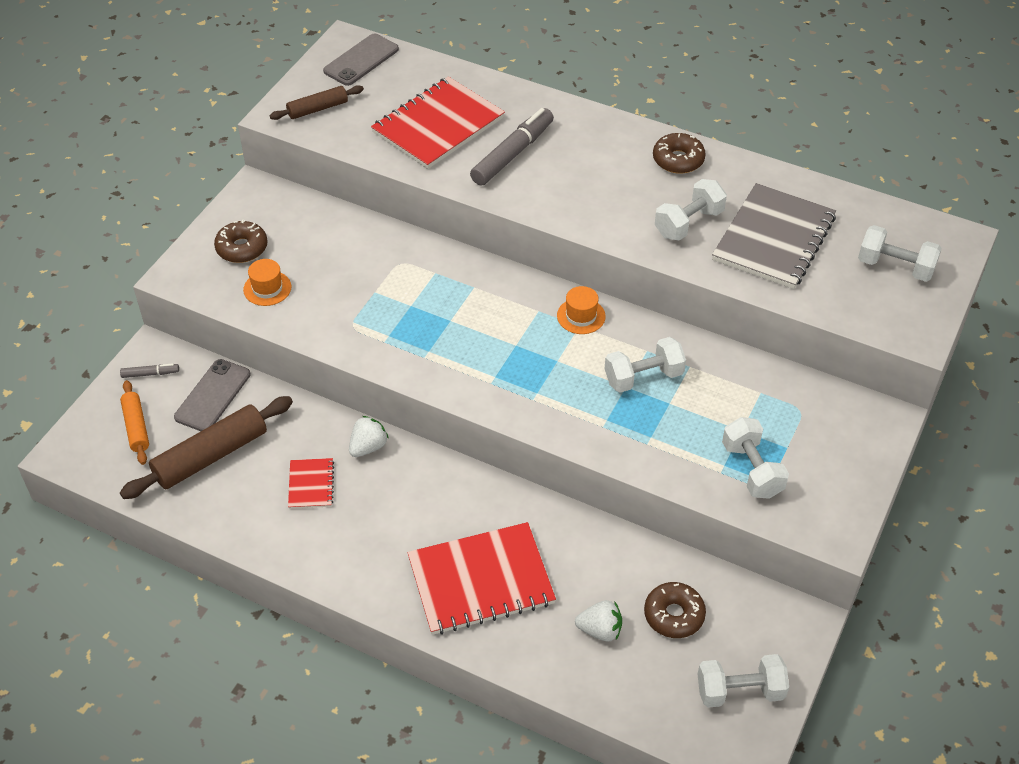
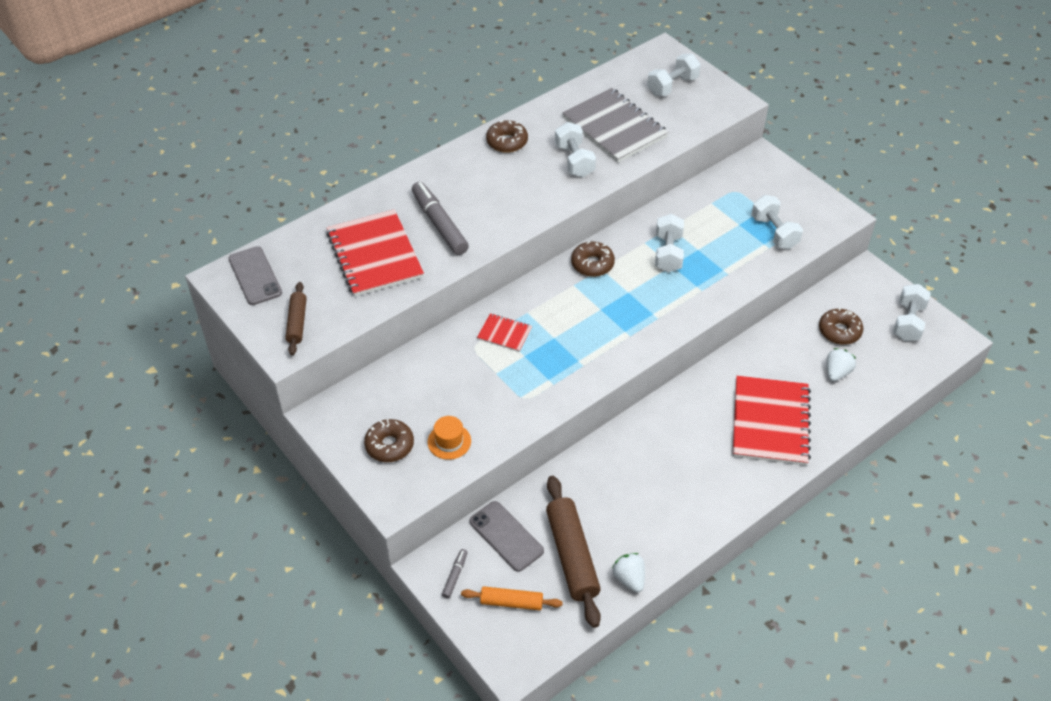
camera: 65 degrees left, 0 degrees up
red notebook [288,458,334,509] -> red notebook moved to [477,313,532,352]
white strawberry [349,416,389,457] -> white strawberry moved to [612,553,645,592]
orange hat [557,286,606,334] -> brown donut [571,241,615,277]
white dumbbell [722,417,789,499] -> white dumbbell turned 60 degrees clockwise [751,195,803,249]

